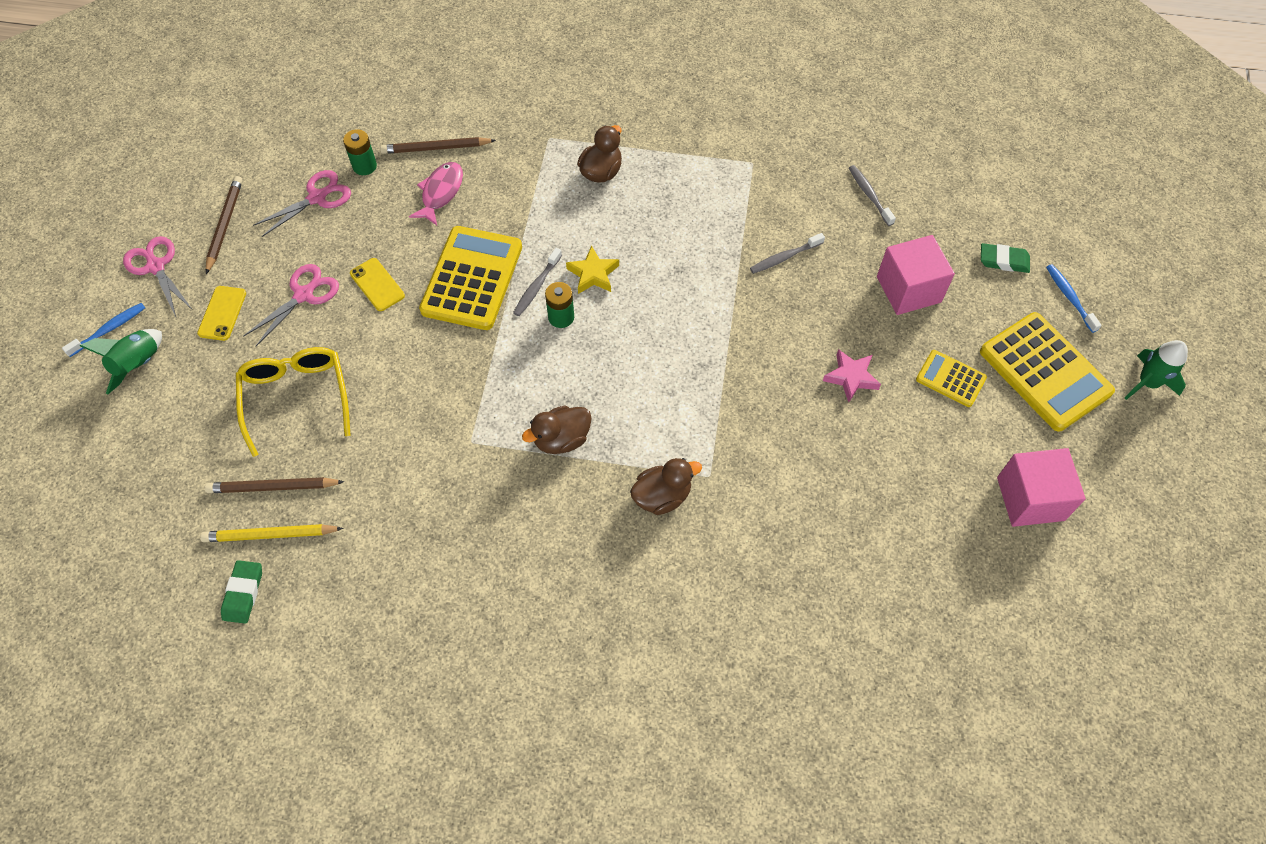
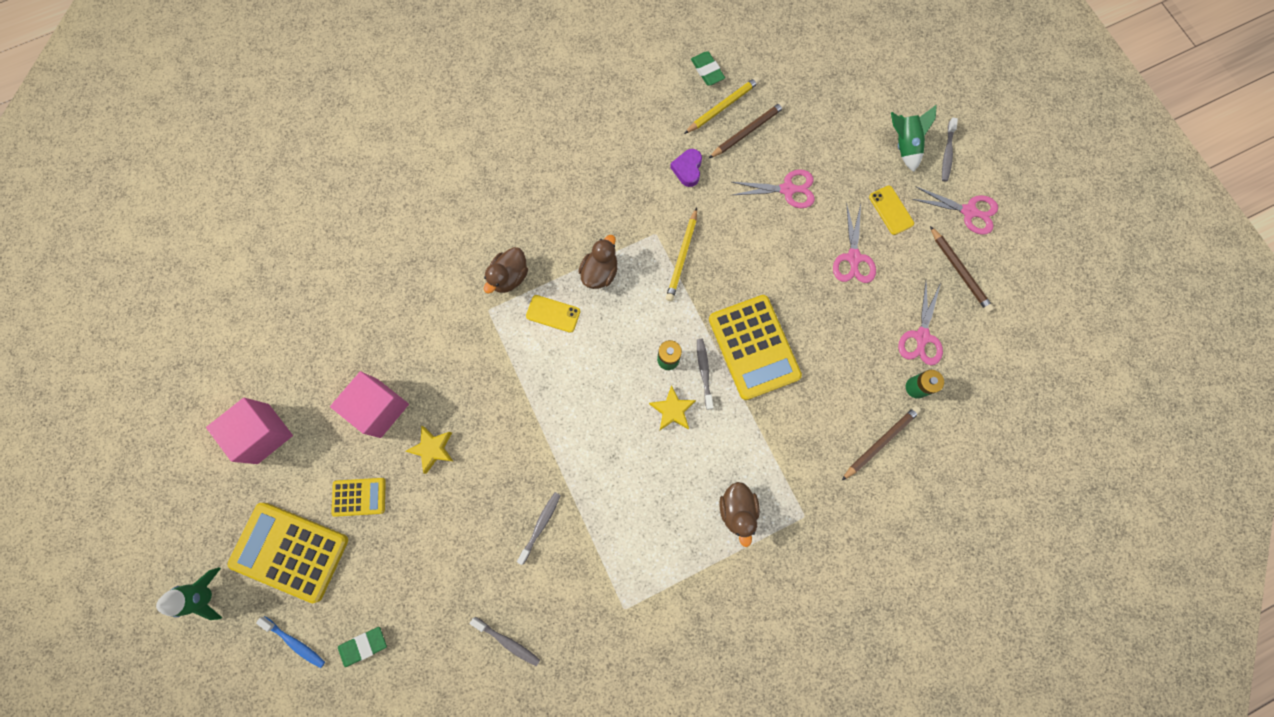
camera: 145 degrees right, 15 degrees up
blue toothbrush [62,303,145,357] -> grey toothbrush [942,118,958,182]
yellow glasses [236,347,351,457] -> pink scissors [732,169,815,208]
yellow phone [350,258,405,311] -> yellow phone moved to [526,295,580,333]
pink fish [409,162,463,225] -> none
pink star [823,349,881,402] -> yellow star [405,426,454,474]
pink cube [877,235,955,315] -> pink cube moved to [330,371,409,438]
none -> yellow pencil [666,208,697,301]
none -> purple heart [670,149,702,187]

